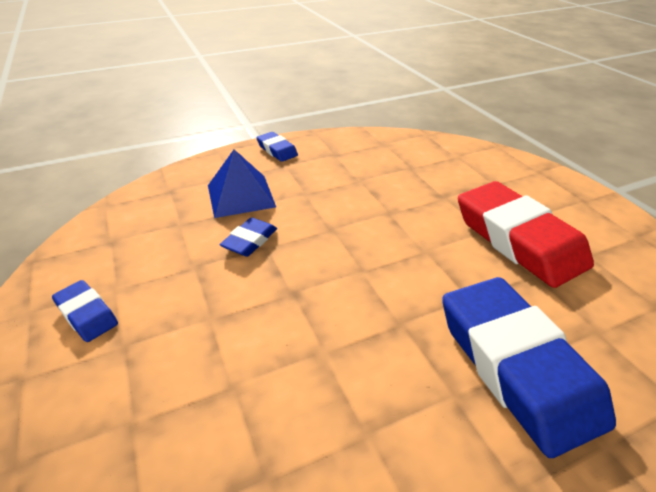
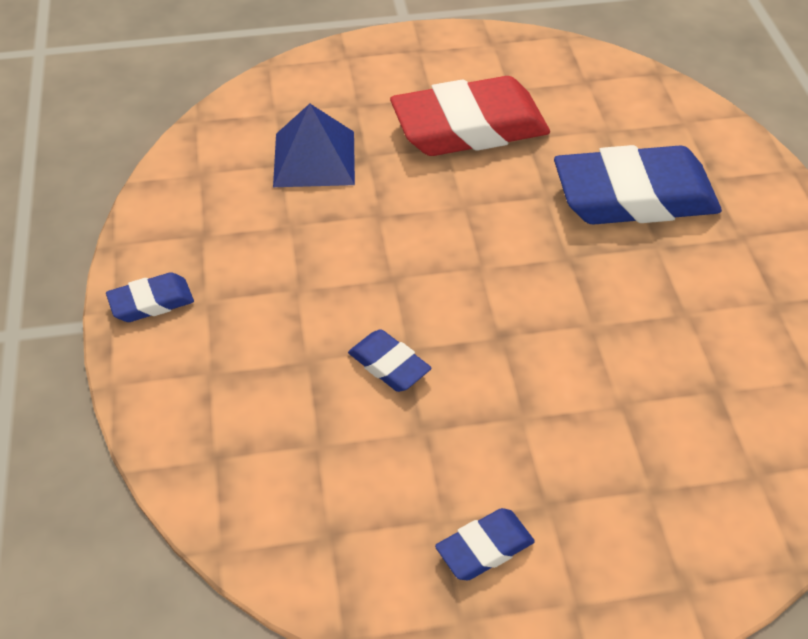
camera: 75 degrees left, 10 degrees up
blue pyramid [208,149,276,218] -> blue pyramid moved to [273,104,355,187]

